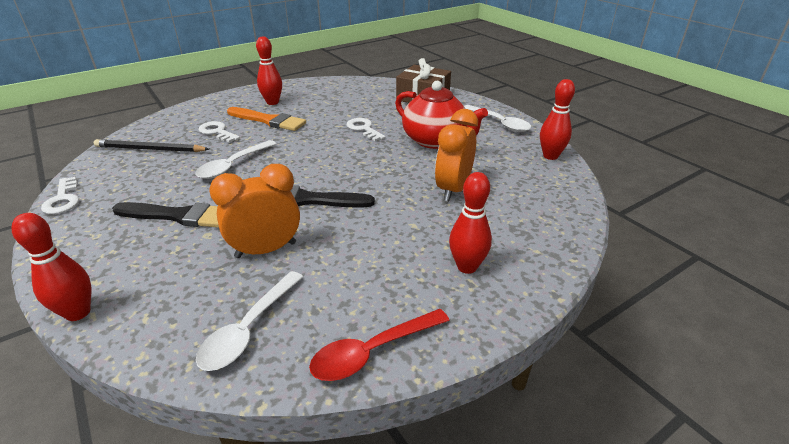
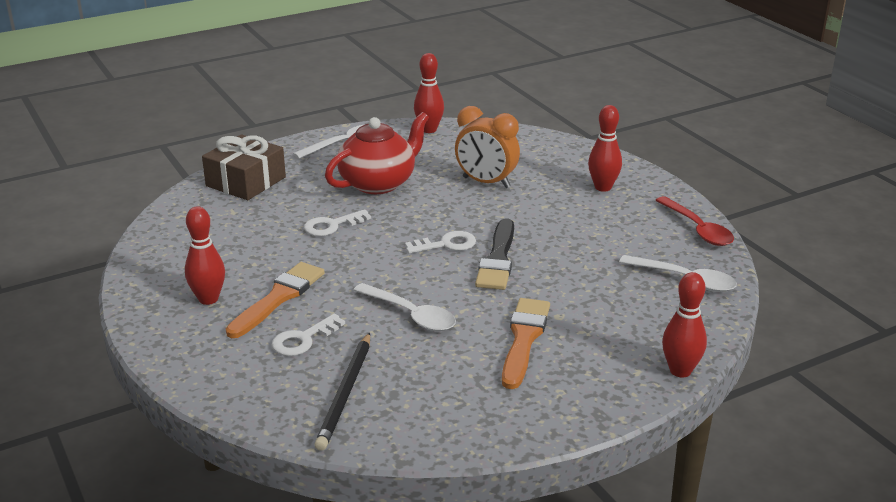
camera: 85 degrees left, 5 degrees down
white key [41,177,79,214] -> white key moved to [405,231,476,254]
black brush [112,202,219,228] -> orange brush [502,298,550,389]
orange clock [209,164,300,258] -> none

